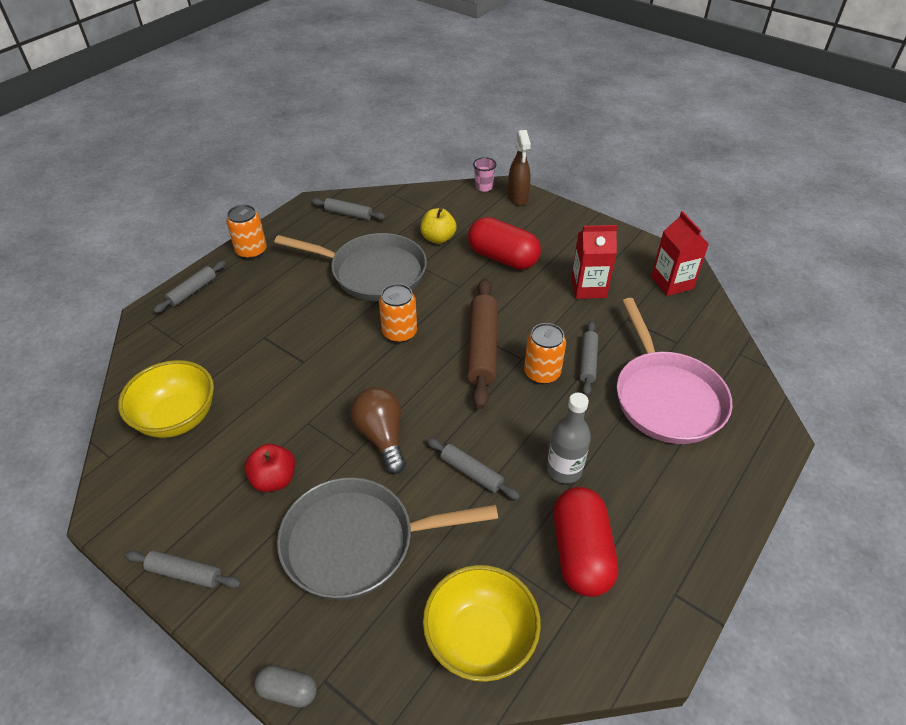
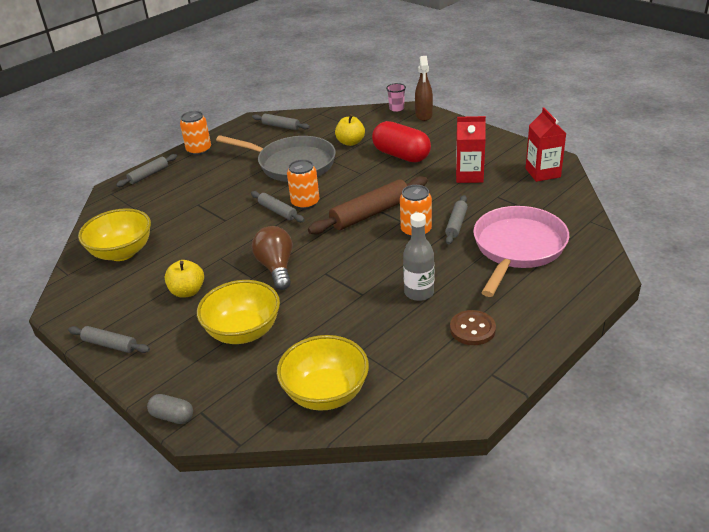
camera: 10 degrees right, 10 degrees down
red apple [244,444,295,492] -> yellow apple [165,260,204,298]
grey pan [277,477,498,600] -> yellow bowl [197,280,280,344]
grey rolling pin [426,438,520,500] -> grey rolling pin moved to [251,191,305,222]
brown rolling pin [467,278,498,409] -> brown rolling pin turned 45 degrees clockwise [308,176,428,234]
red capsule [553,487,618,597] -> none
pink pan [617,298,732,444] -> pink pan turned 150 degrees counterclockwise [473,206,569,297]
none -> brown button [450,310,496,345]

